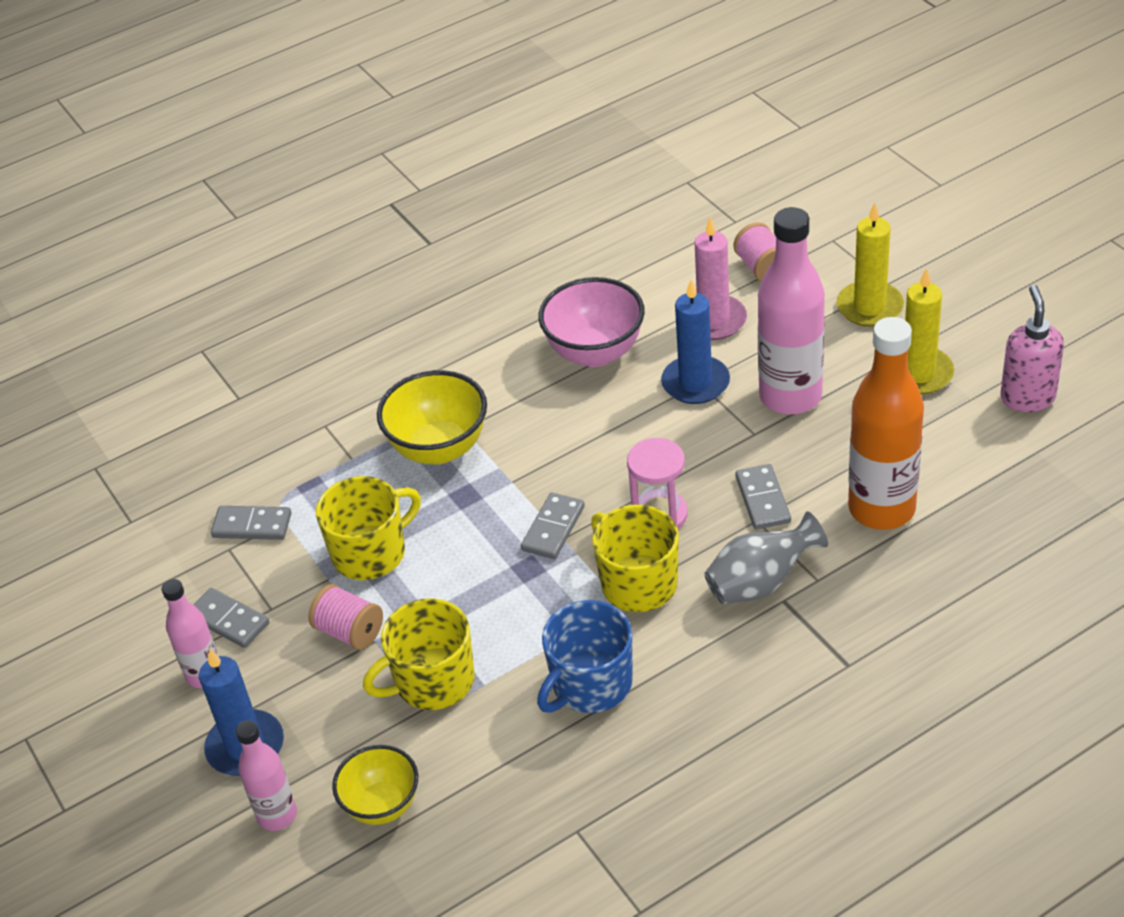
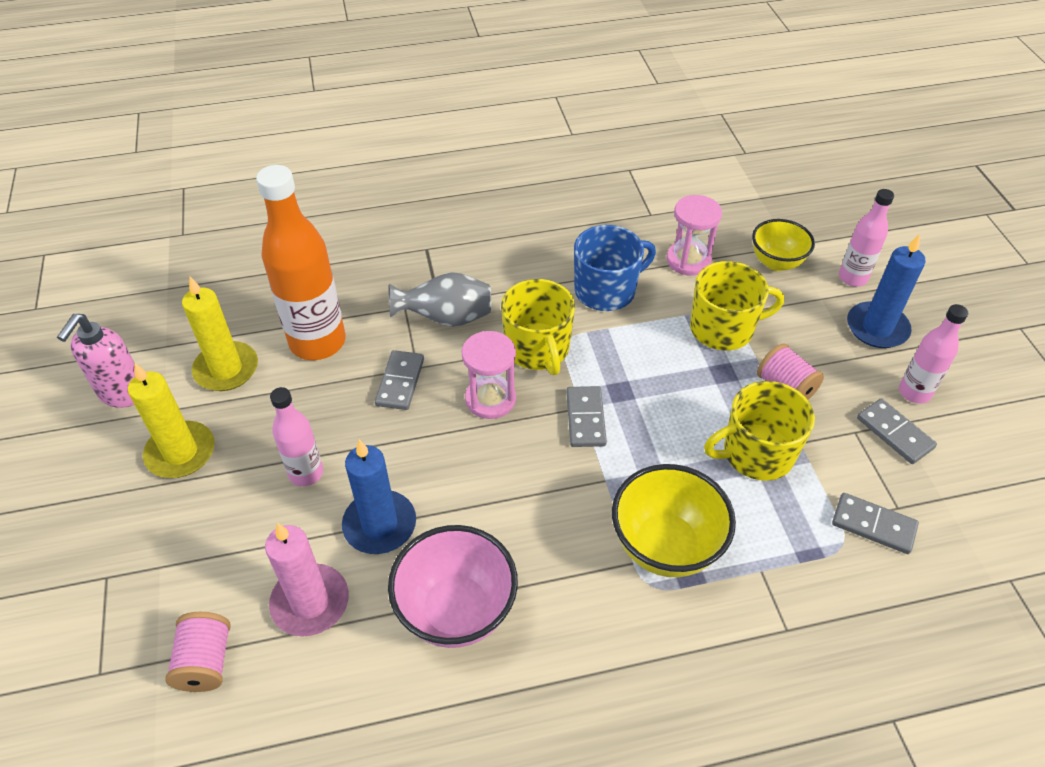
camera: 165 degrees left, 5 degrees up
grey domino [521,492,585,559] -> grey domino turned 45 degrees counterclockwise [566,386,607,447]
pink bottle [758,207,825,415] -> pink bottle [270,387,323,486], size x0.55
yellow candle [836,203,904,327] -> yellow candle moved to [182,277,258,391]
none -> pink hourglass [667,195,722,276]

